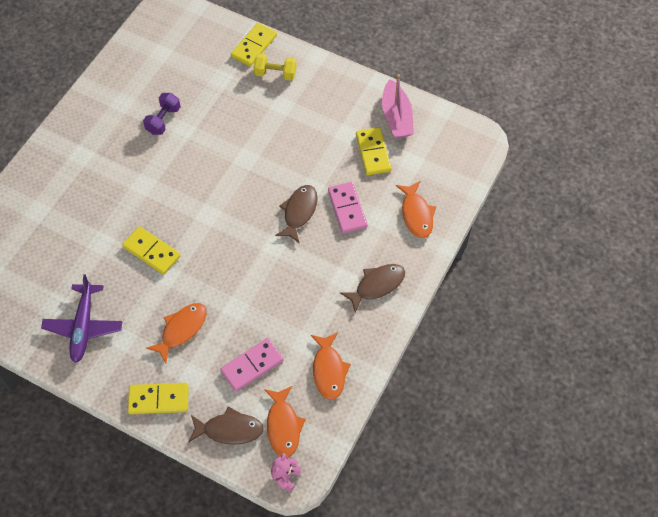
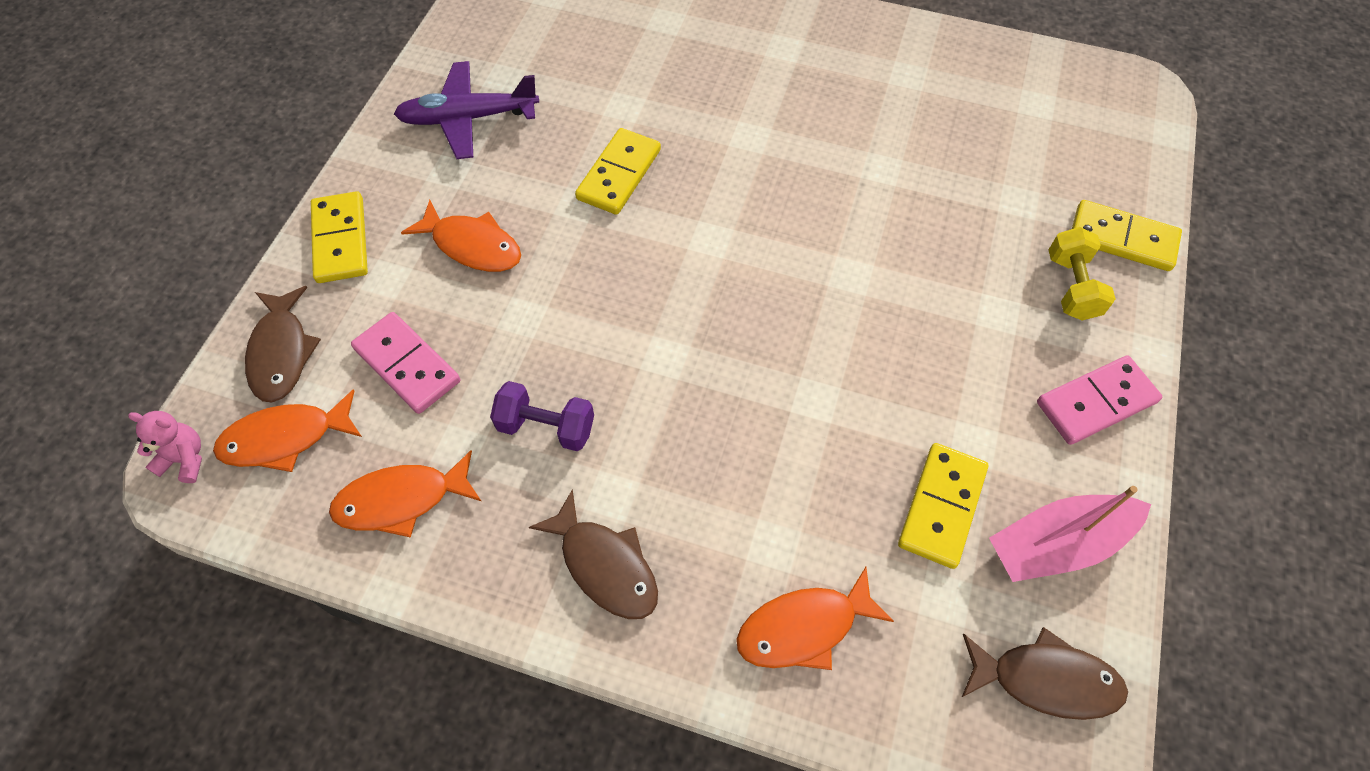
camera: 80 degrees right, 0 degrees up
purple dumbbell [143,93,181,135] -> purple dumbbell moved to [490,381,594,451]
brown fish [275,185,318,244] -> brown fish moved to [961,627,1128,720]
pink domino [328,182,367,233] -> pink domino moved to [1037,355,1162,445]
yellow domino [356,127,391,175] -> yellow domino turned 45 degrees counterclockwise [898,443,988,569]

